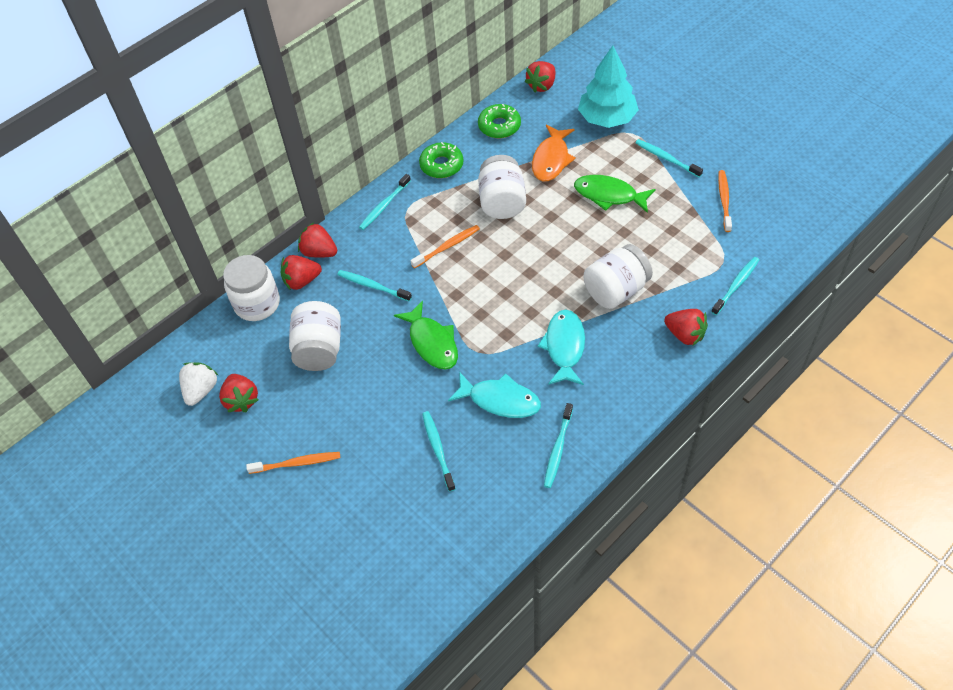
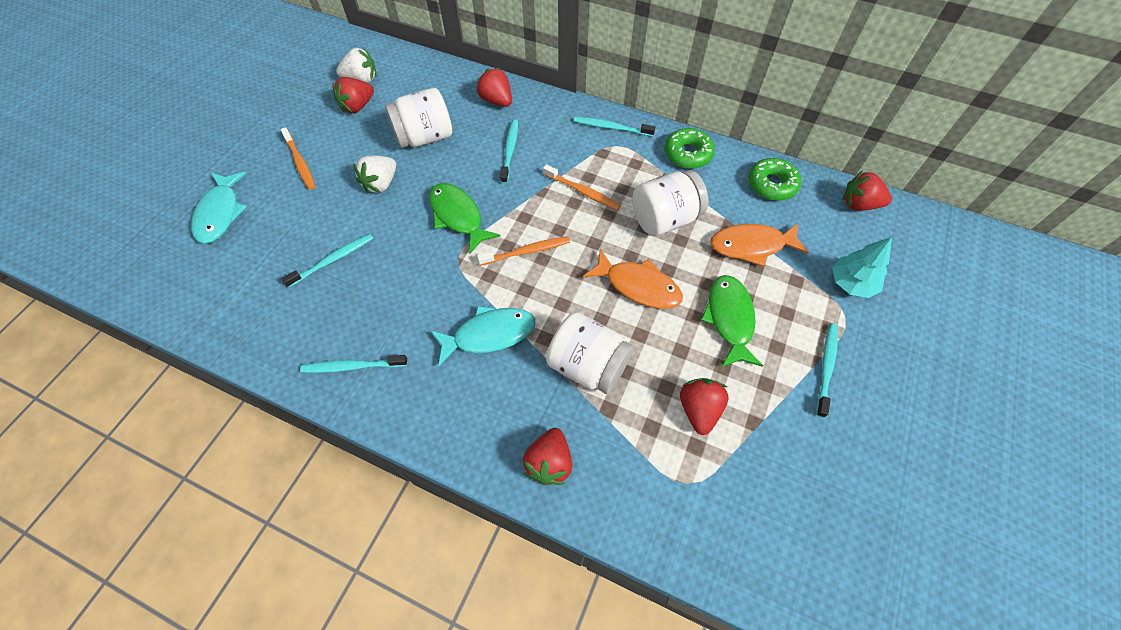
camera: 65 degrees right, 5 degrees up
white jar [223,255,280,321] -> none
red strawberry [298,223,337,258] -> red strawberry moved to [680,378,729,435]
green fish [394,300,458,370] -> green fish turned 105 degrees clockwise [429,183,500,254]
turquoise fish [448,372,541,418] -> turquoise fish moved to [191,172,247,244]
turquoise tree [578,46,639,128] -> turquoise tree [832,237,892,298], size x0.64
turquoise toothbrush [711,257,759,315] -> none
orange toothbrush [718,170,732,232] -> orange toothbrush moved to [477,236,570,266]
none -> white strawberry [354,155,396,193]
none -> orange fish [583,249,683,309]

